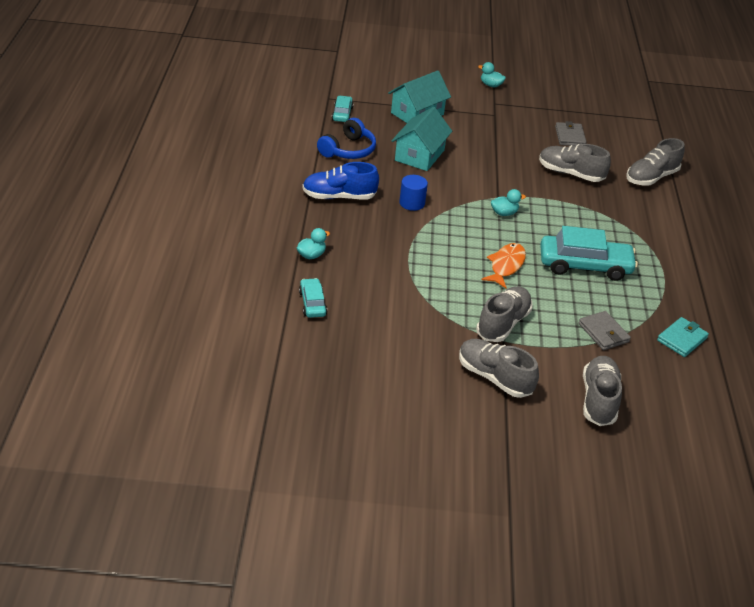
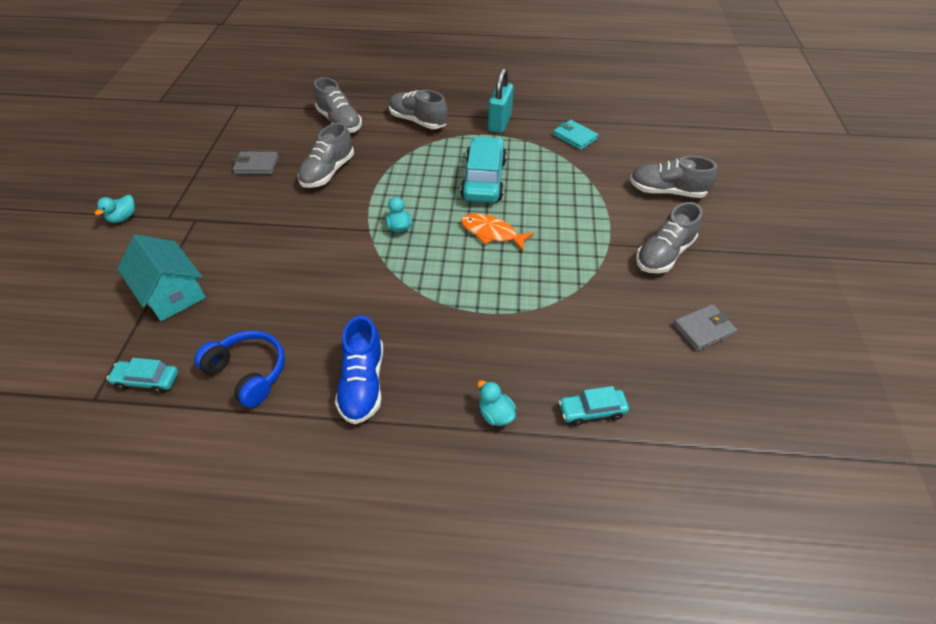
camera: 85 degrees left, 10 degrees up
turquoise house [392,107,452,171] -> none
blue cylinder [399,175,428,211] -> none
grey shoe [476,286,532,342] -> grey shoe moved to [389,90,448,129]
grey wallet [579,311,631,350] -> grey wallet moved to [673,304,738,351]
none -> turquoise padlock [488,68,513,133]

